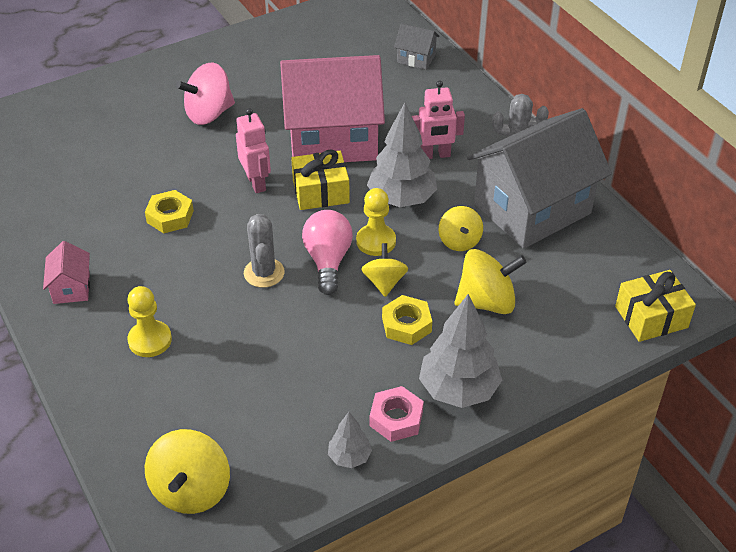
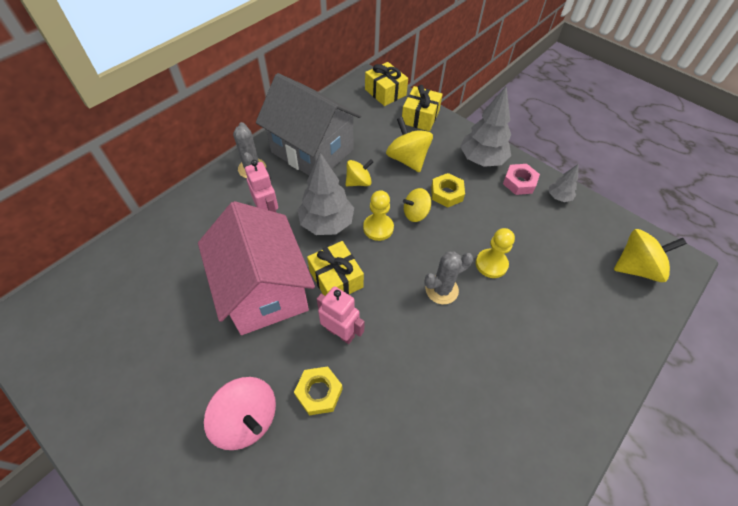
camera: 110 degrees left, 10 degrees up
pink house [43,241,90,304] -> none
yellow pawn [127,286,172,357] -> yellow pawn moved to [476,228,515,278]
yellow nut [145,190,194,233] -> yellow nut moved to [294,366,343,415]
pink robot [236,108,271,193] -> pink robot turned 75 degrees clockwise [317,286,365,344]
pink light bulb [302,210,353,295] -> none
grey house [394,23,440,70] -> none
none -> yellow gift [402,85,443,131]

